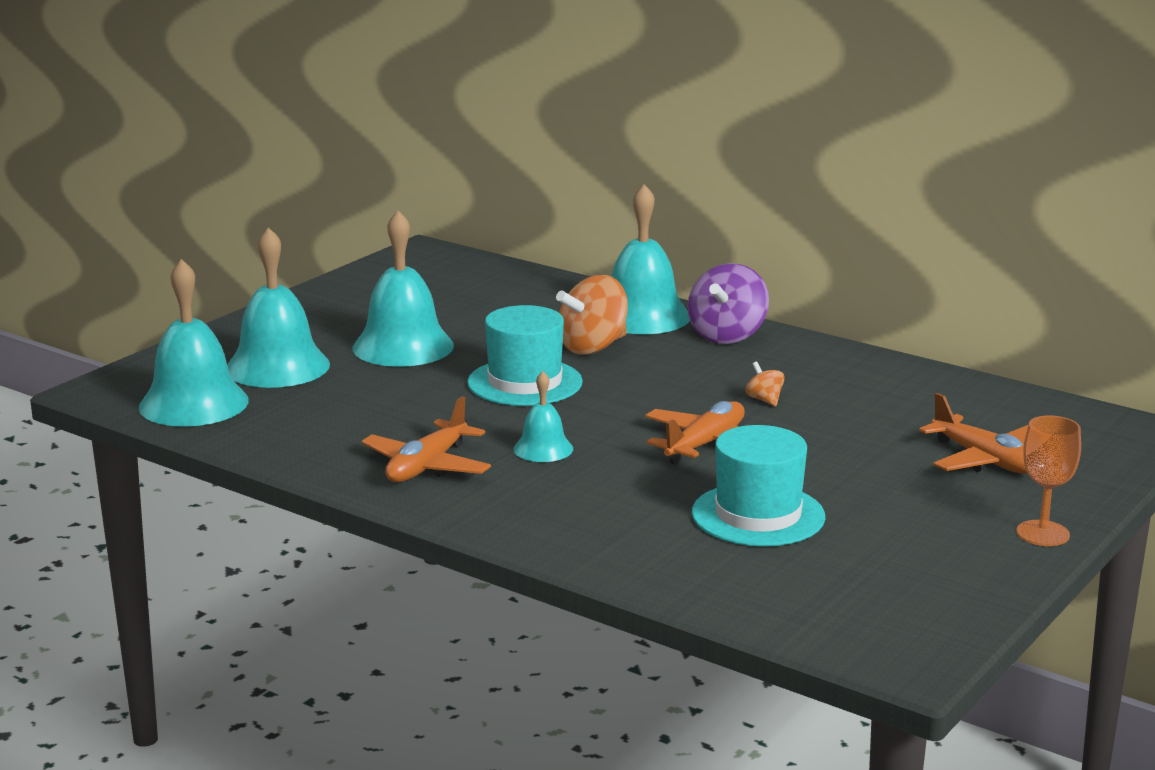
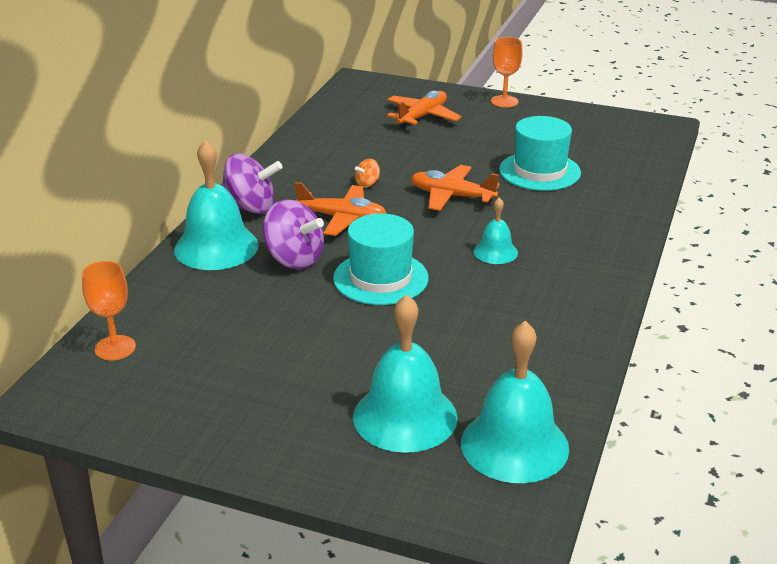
camera: 105 degrees left, 10 degrees up
turquoise bell [353,210,454,367] -> none
orange plane [361,396,491,482] -> orange plane moved to [294,182,387,236]
orange spinning top [556,275,628,354] -> purple spinning top [263,199,324,269]
none -> orange goblet [82,261,136,360]

